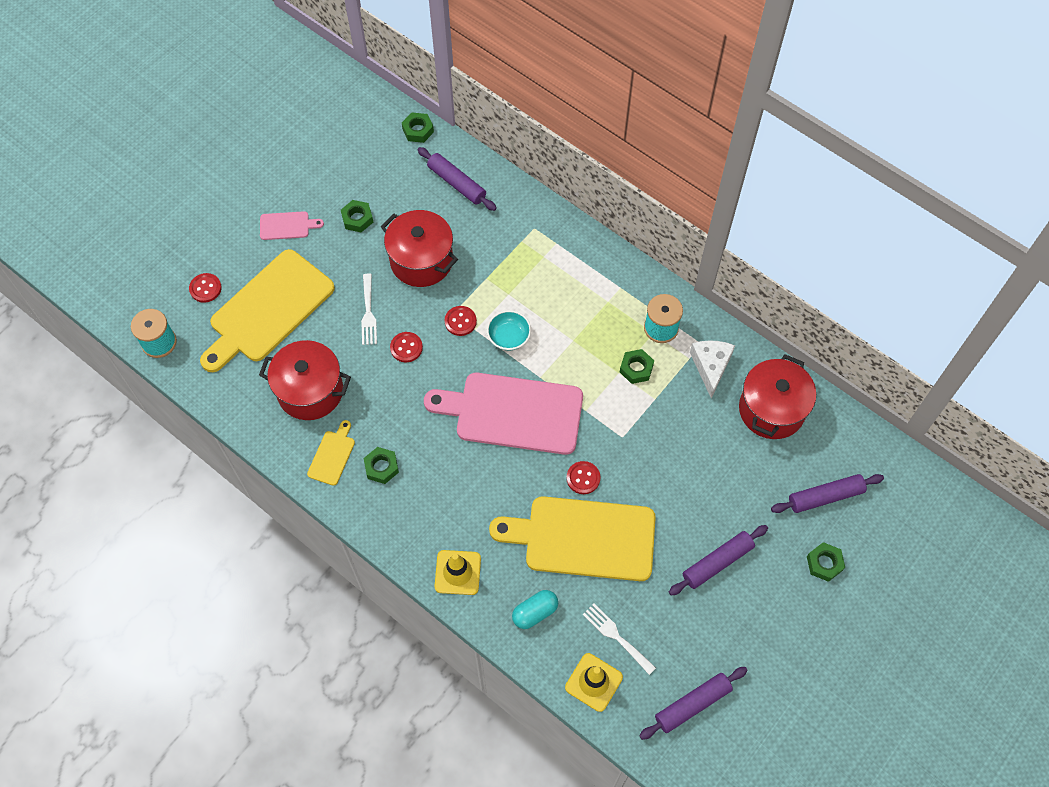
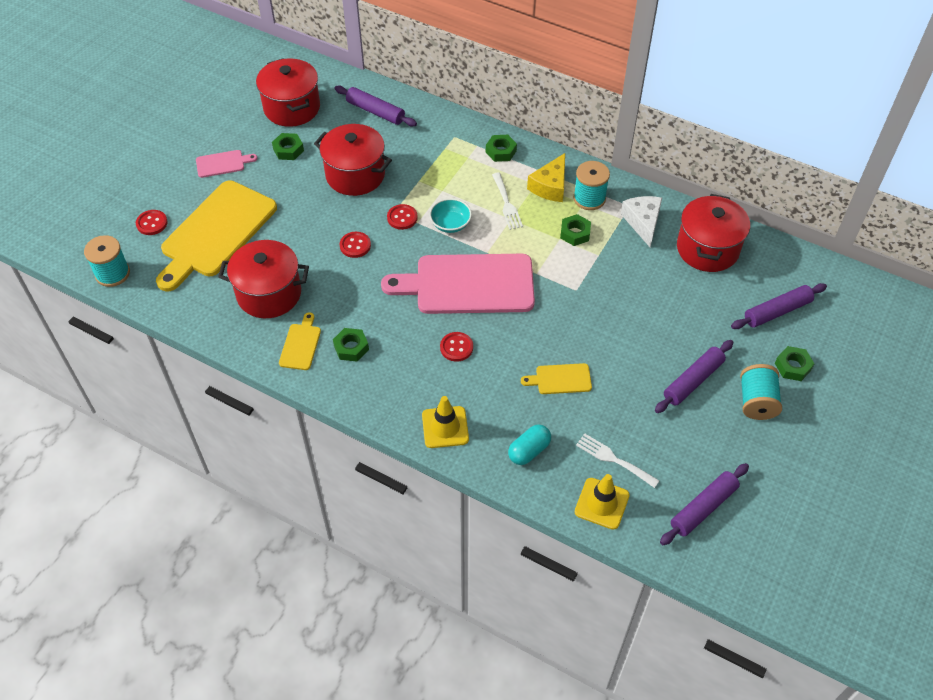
camera: 10 degrees left, 10 degrees down
white fork [361,273,377,345] -> white fork moved to [492,173,523,230]
green nut [402,113,434,143] -> green nut moved to [486,135,517,162]
yellow cutting board [489,496,656,581] -> yellow cutting board [521,363,592,394], size x0.43
red button [566,461,601,494] -> red button moved to [440,332,473,362]
none -> red pot [256,58,320,127]
none -> yellow cheese [527,153,565,202]
none -> turquoise spool [740,364,782,420]

